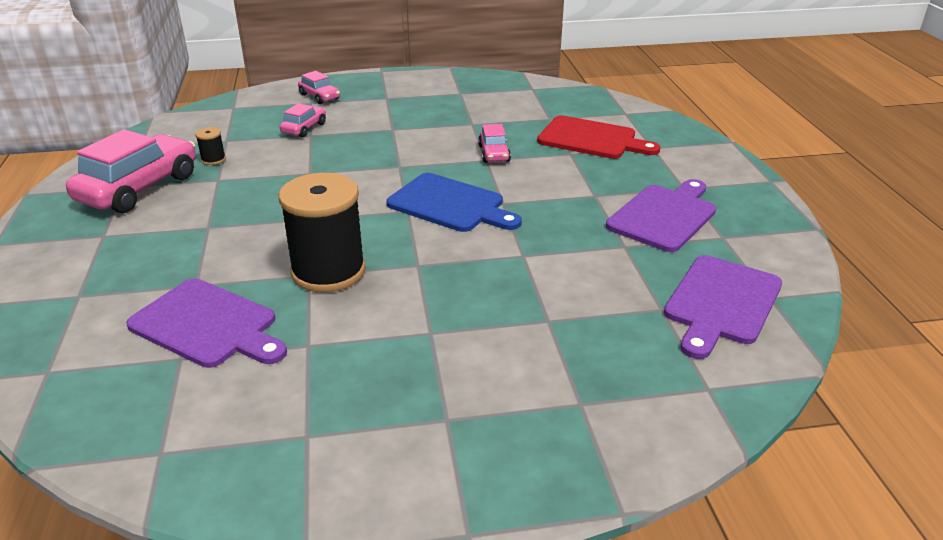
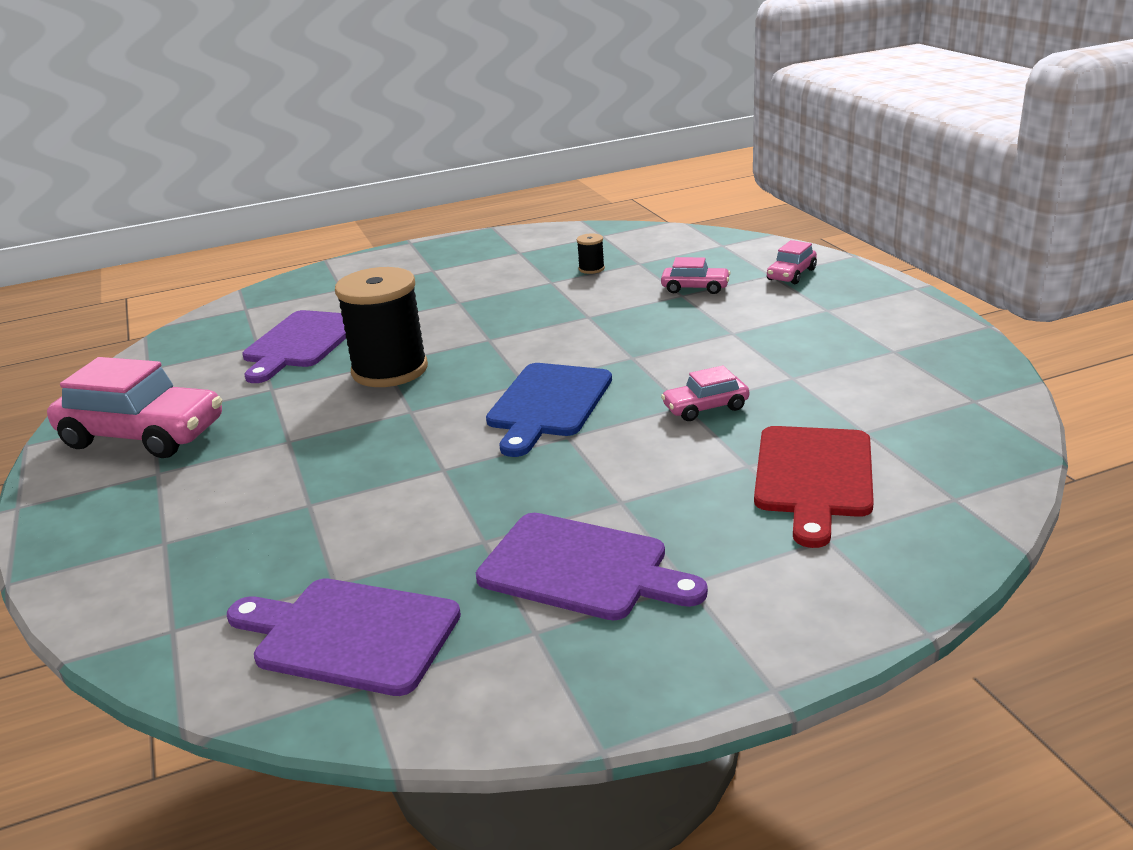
camera: 80 degrees right, 5 degrees down
pink car [66,129,196,213] -> pink car moved to [47,357,222,458]

